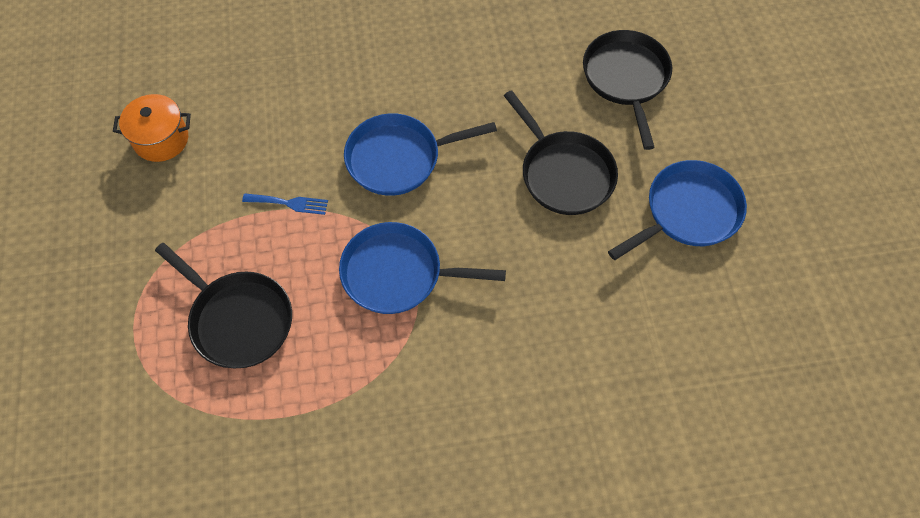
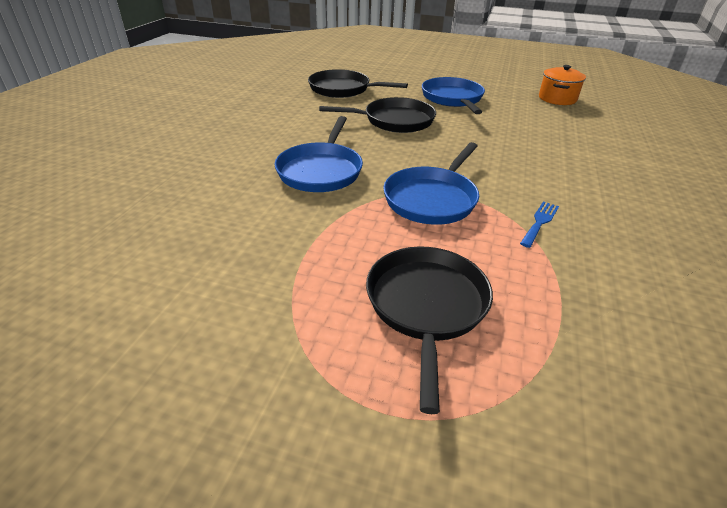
camera: 65 degrees left, 25 degrees down
orange pot [113,94,191,162] -> orange pot moved to [539,65,586,105]
black pan [155,243,292,368] -> black pan turned 60 degrees counterclockwise [366,246,493,414]
blue fork [242,193,328,215] -> blue fork moved to [520,201,559,248]

